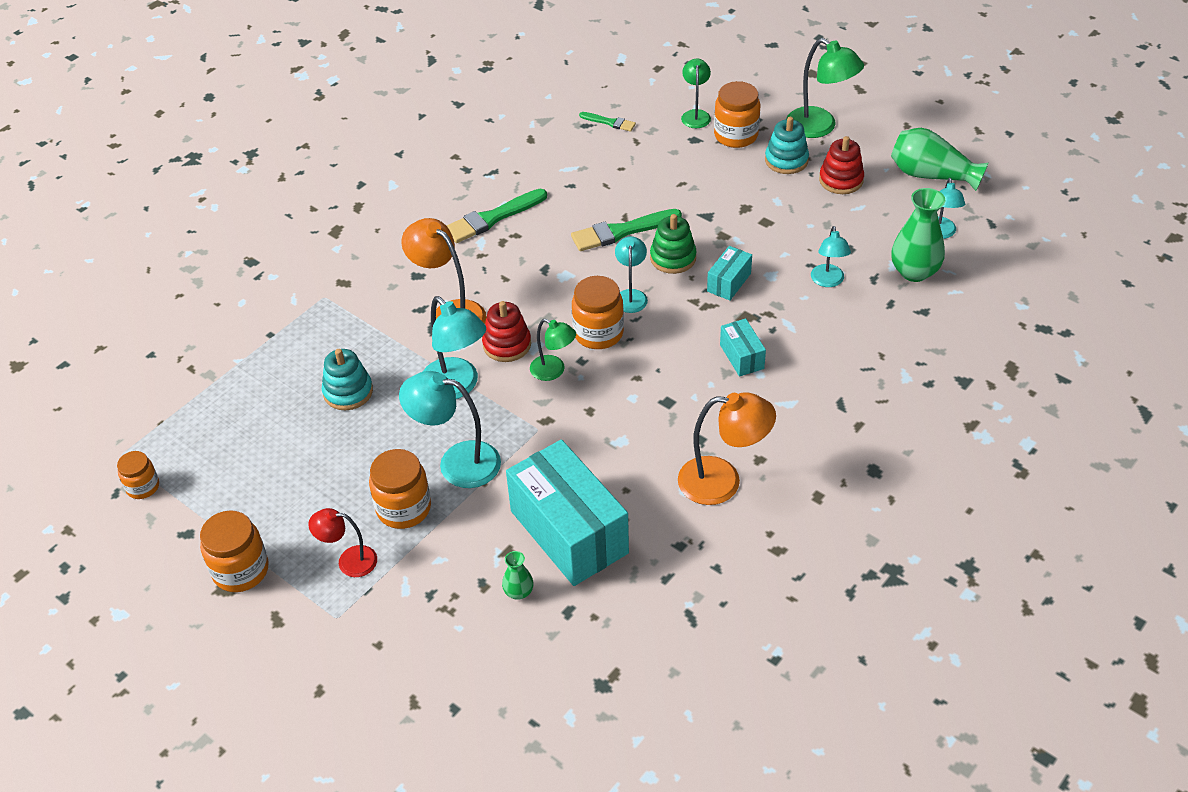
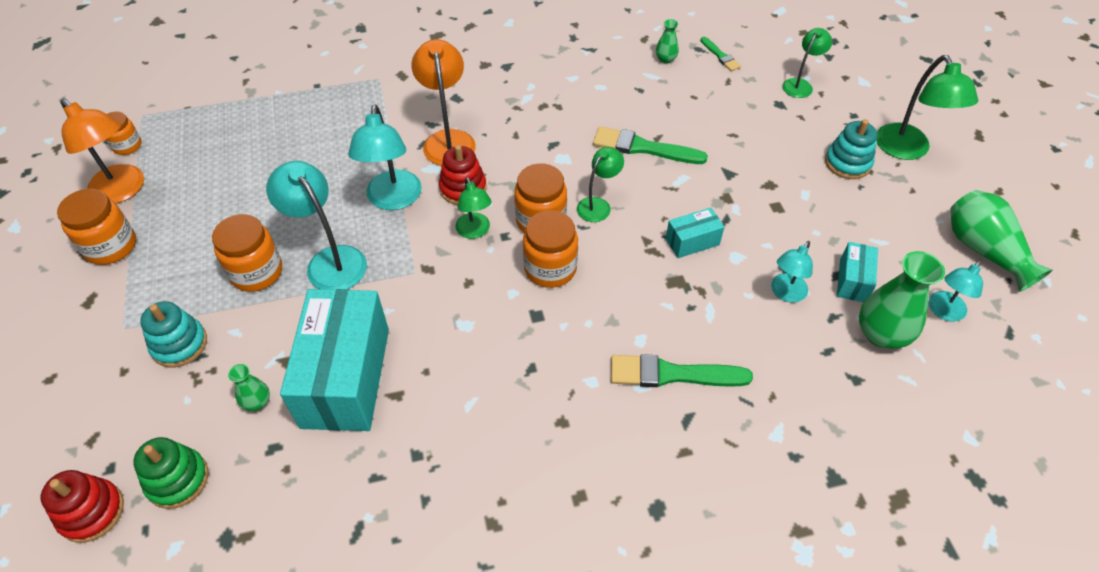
camera: 35 degrees right, 5 degrees up
red lamp [308,508,377,577] -> none
turquoise stacking toy [322,349,373,410] -> turquoise stacking toy moved to [140,301,207,367]
green brush [446,189,547,243] -> green brush moved to [611,354,753,387]
turquoise lamp [615,236,648,313] -> green lamp [577,147,624,222]
green stacking toy [650,214,697,274] -> green stacking toy moved to [133,437,209,509]
orange lamp [678,392,776,505] -> orange lamp moved to [60,98,144,204]
orange jar [714,81,760,148] -> orange jar moved to [523,210,578,288]
turquoise box [720,318,766,376] -> turquoise box moved to [837,242,878,303]
red stacking toy [819,136,864,194] -> red stacking toy moved to [41,470,124,543]
none -> green vase [656,19,679,64]

